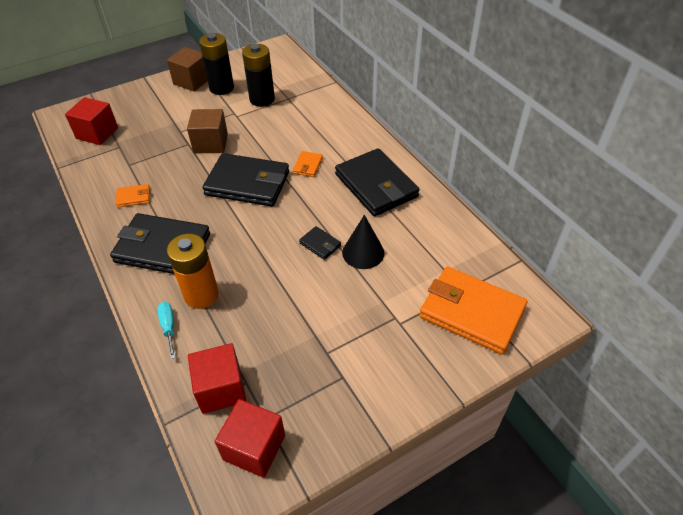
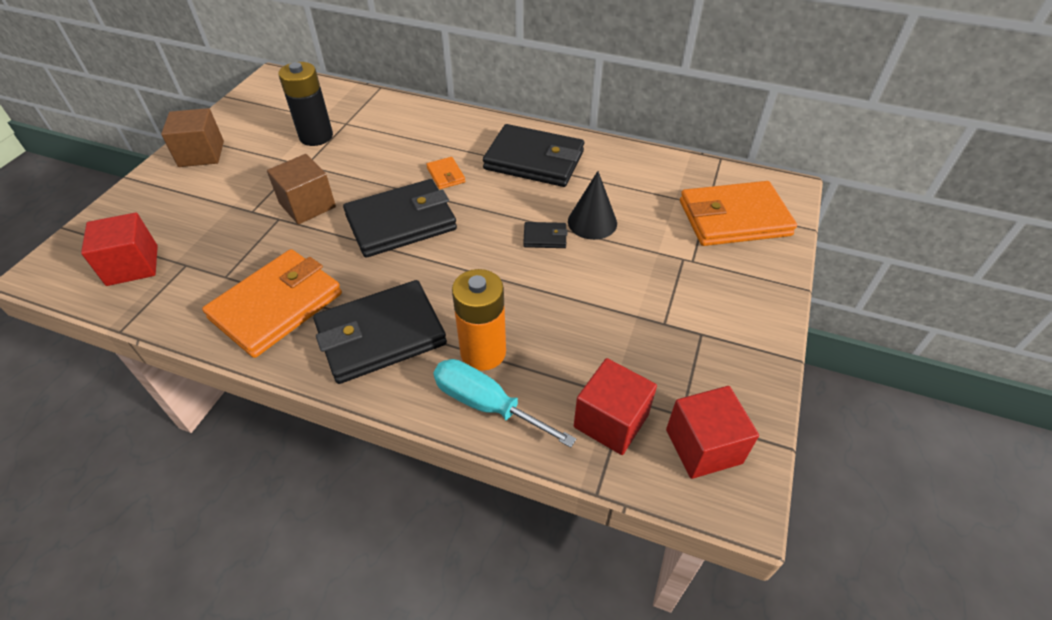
camera: 40 degrees left, 0 degrees up
orange wallet [116,184,150,208] -> orange wallet [202,249,342,358], size x2.31
turquoise screwdriver [157,302,176,359] -> turquoise screwdriver [433,359,576,448], size x1.73
black battery [199,33,234,95] -> none

